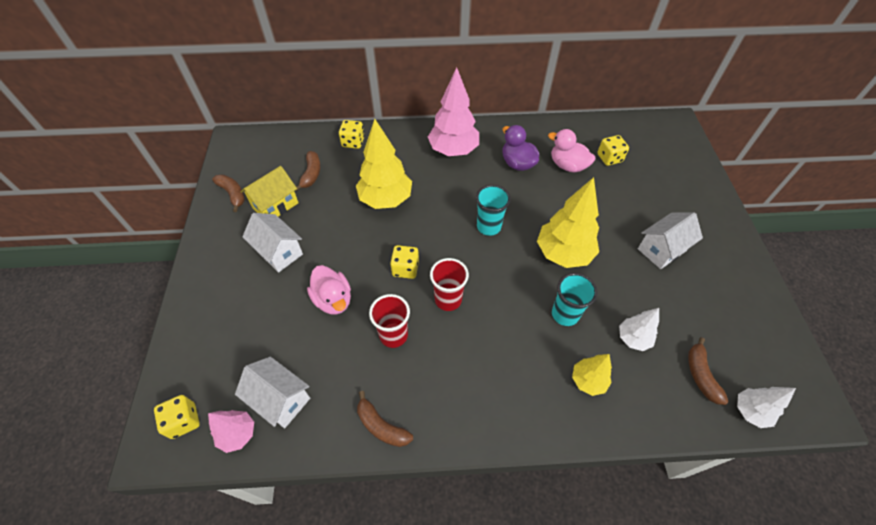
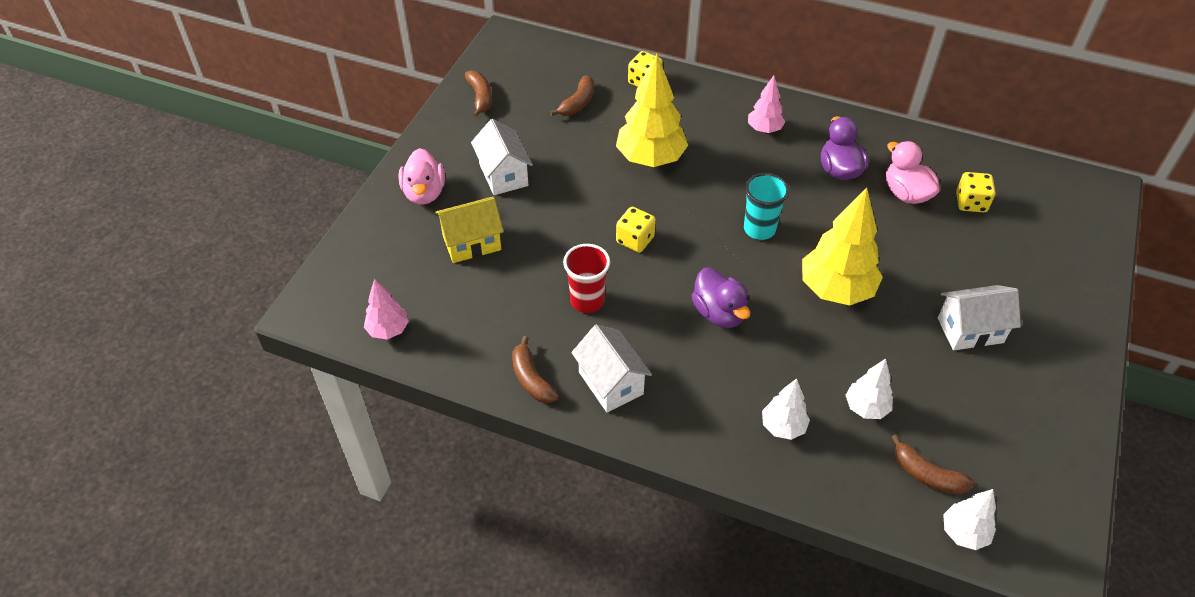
camera: 25 degrees right, 5 degrees down
yellow dice [154,395,200,439] -> none
white house [235,357,310,428] -> white house moved to [571,324,652,413]
yellow house [240,166,299,217] -> yellow house moved to [435,197,504,263]
pink duck [307,265,351,315] -> pink duck moved to [399,148,445,205]
pink tree [428,67,479,156] -> pink tree [748,76,785,133], size x0.54
red cup [430,258,469,311] -> none
turquoise cup [552,273,598,326] -> none
yellow tree [572,354,612,396] -> white tree [762,378,810,440]
brown banana [688,337,728,405] -> brown banana turned 75 degrees counterclockwise [891,434,975,495]
none -> purple duck [692,267,750,328]

